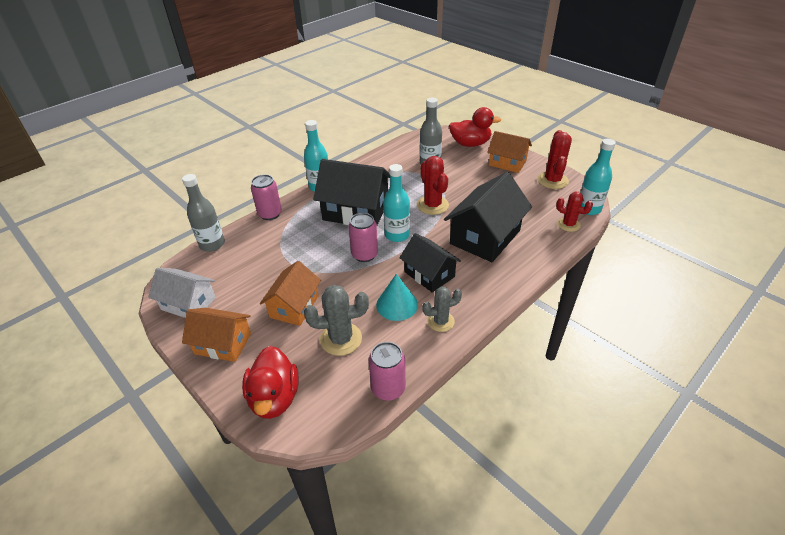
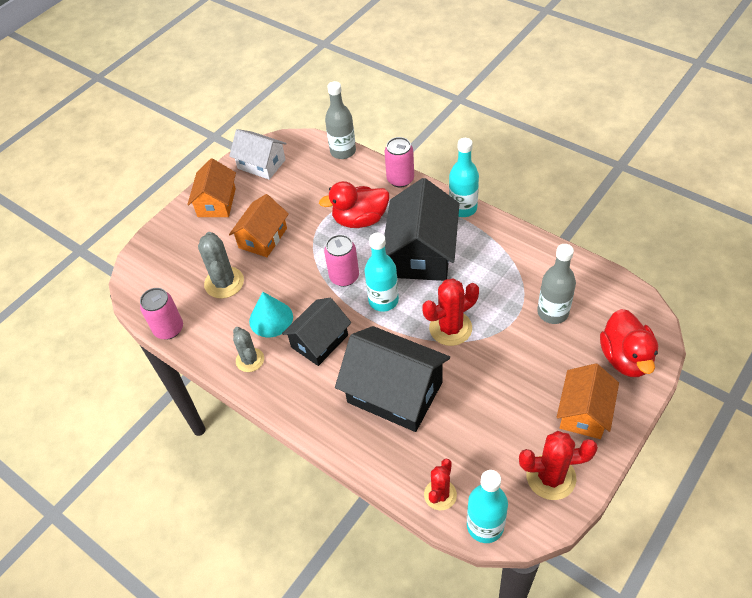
camera: 85 degrees right, 10 degrees up
white house [148,268,216,318] -> white house turned 75 degrees counterclockwise [229,129,287,180]
red duck [242,346,299,419] -> red duck moved to [319,181,389,228]
orange house [260,261,321,326] -> orange house turned 75 degrees counterclockwise [229,194,289,257]

